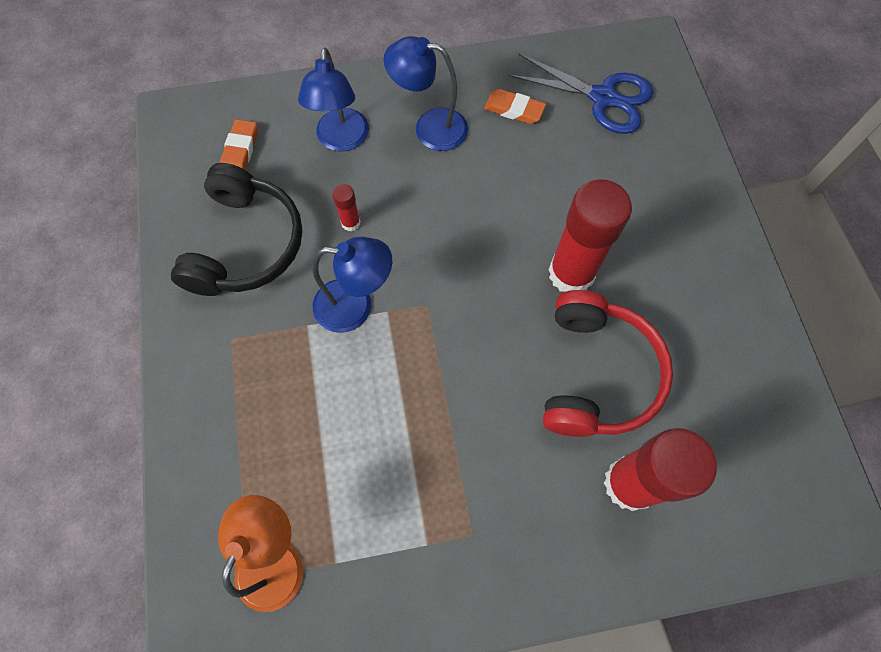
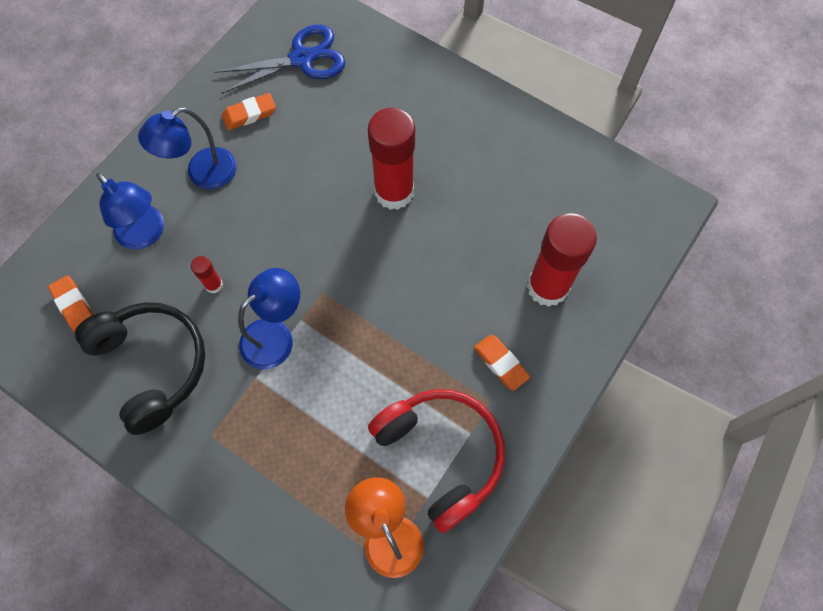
camera: 45 degrees left, 0 degrees up
red headphones [543,290,673,437] -> red headphones moved to [368,389,505,533]
none -> orange eraser [474,335,530,391]

